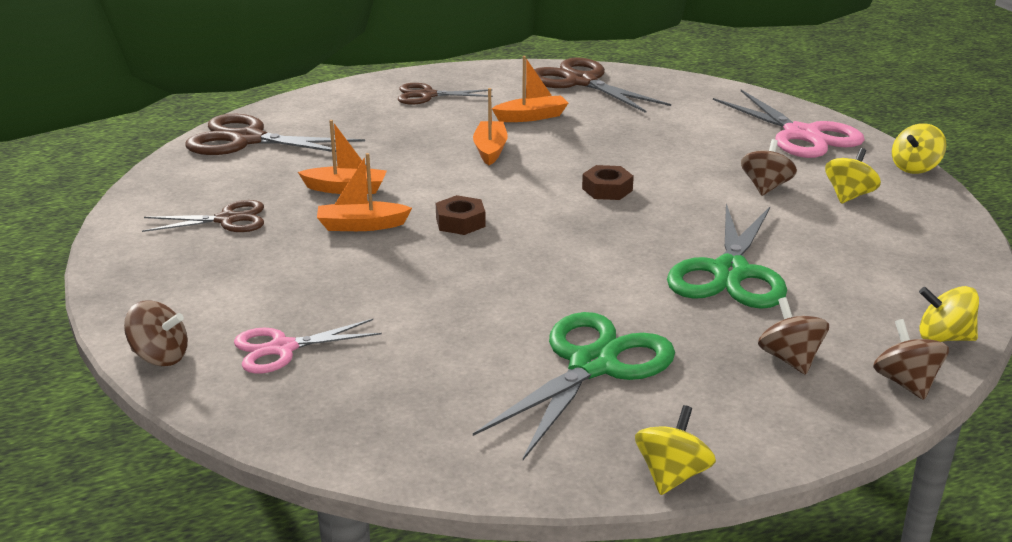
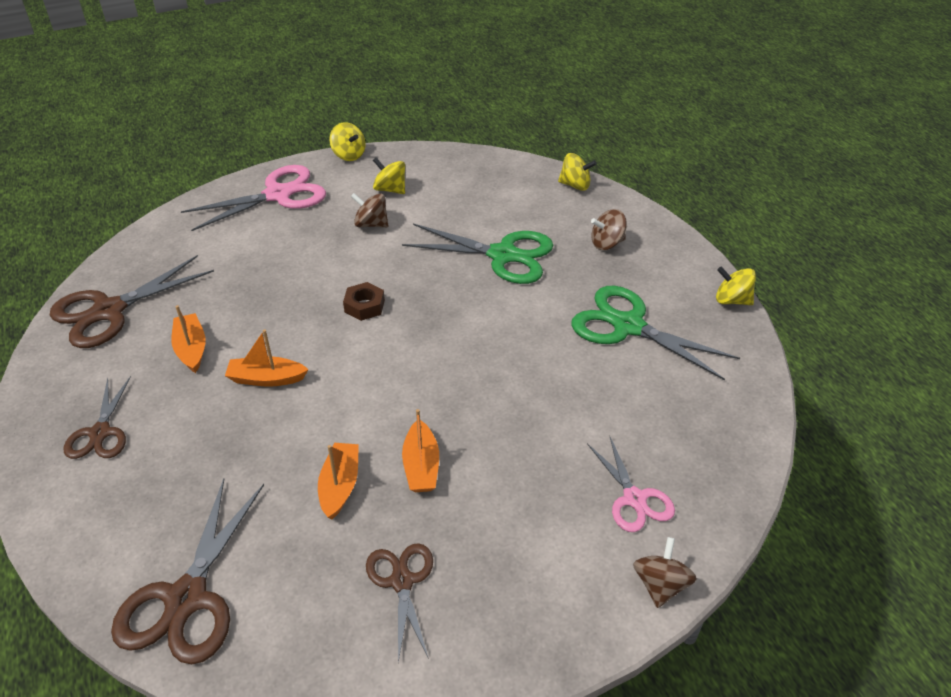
camera: 90 degrees left, 15 degrees up
brown nut [436,195,486,235] -> none
brown spinning top [873,319,949,400] -> none
yellow spinning top [919,286,979,342] -> yellow spinning top turned 90 degrees counterclockwise [558,153,597,191]

